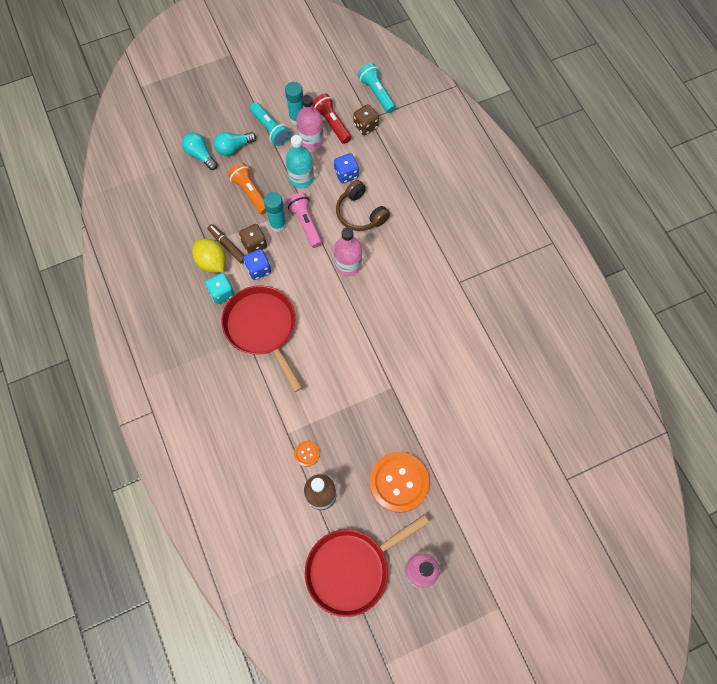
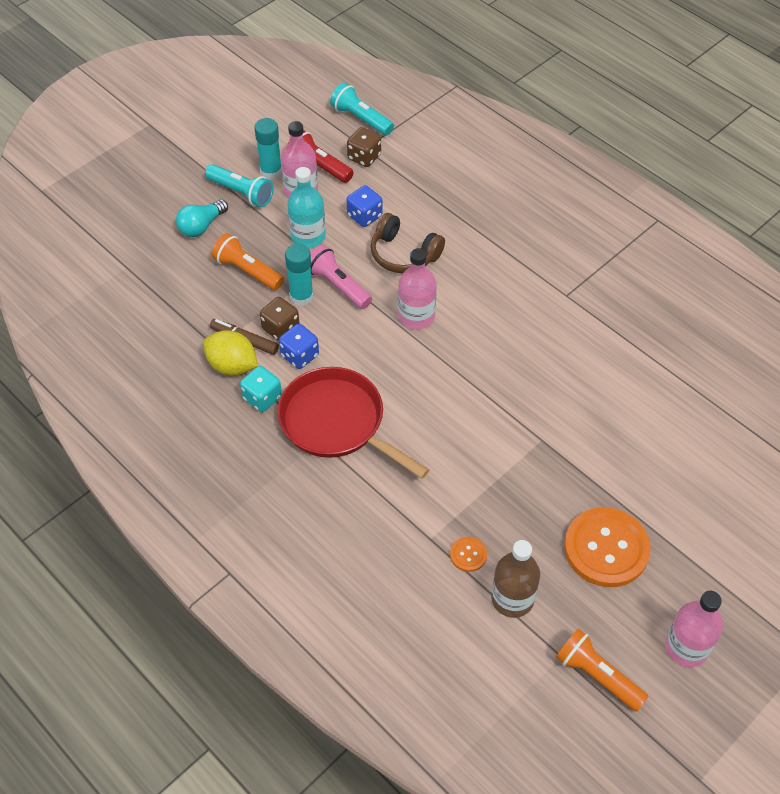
camera: 20 degrees left, 15 degrees down
turquoise light bulb [182,132,218,170] -> none
red pan [305,515,429,617] -> orange flashlight [556,628,649,712]

